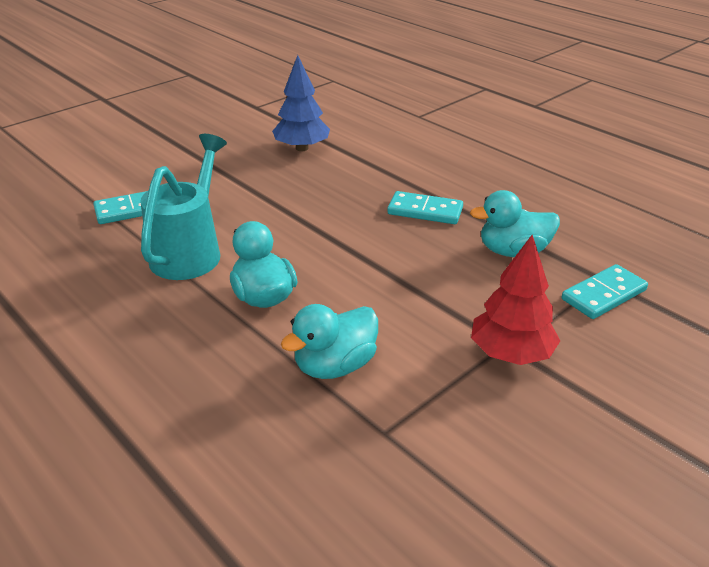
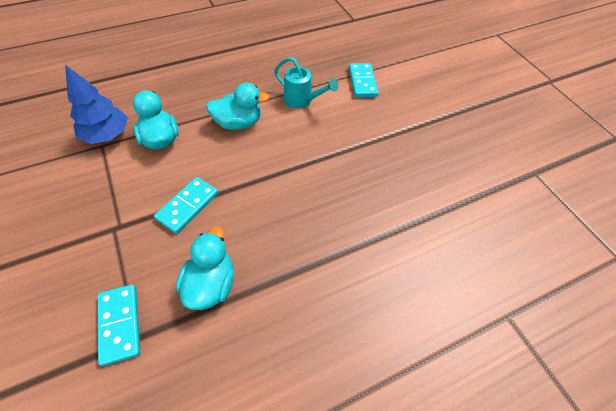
camera: 105 degrees right, 20 degrees up
turquoise watering can [140,134,227,280] -> turquoise watering can [274,57,338,108], size x0.65
blue tree [272,55,330,151] -> blue tree moved to [65,65,128,144]
turquoise domino [387,191,463,224] -> turquoise domino moved to [154,177,218,234]
red tree [471,235,560,365] -> none

